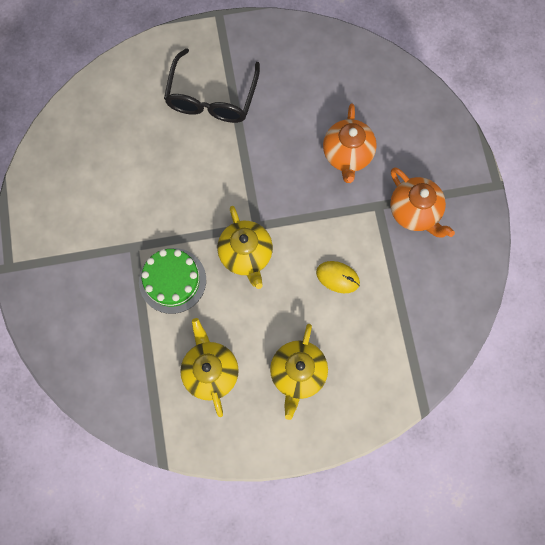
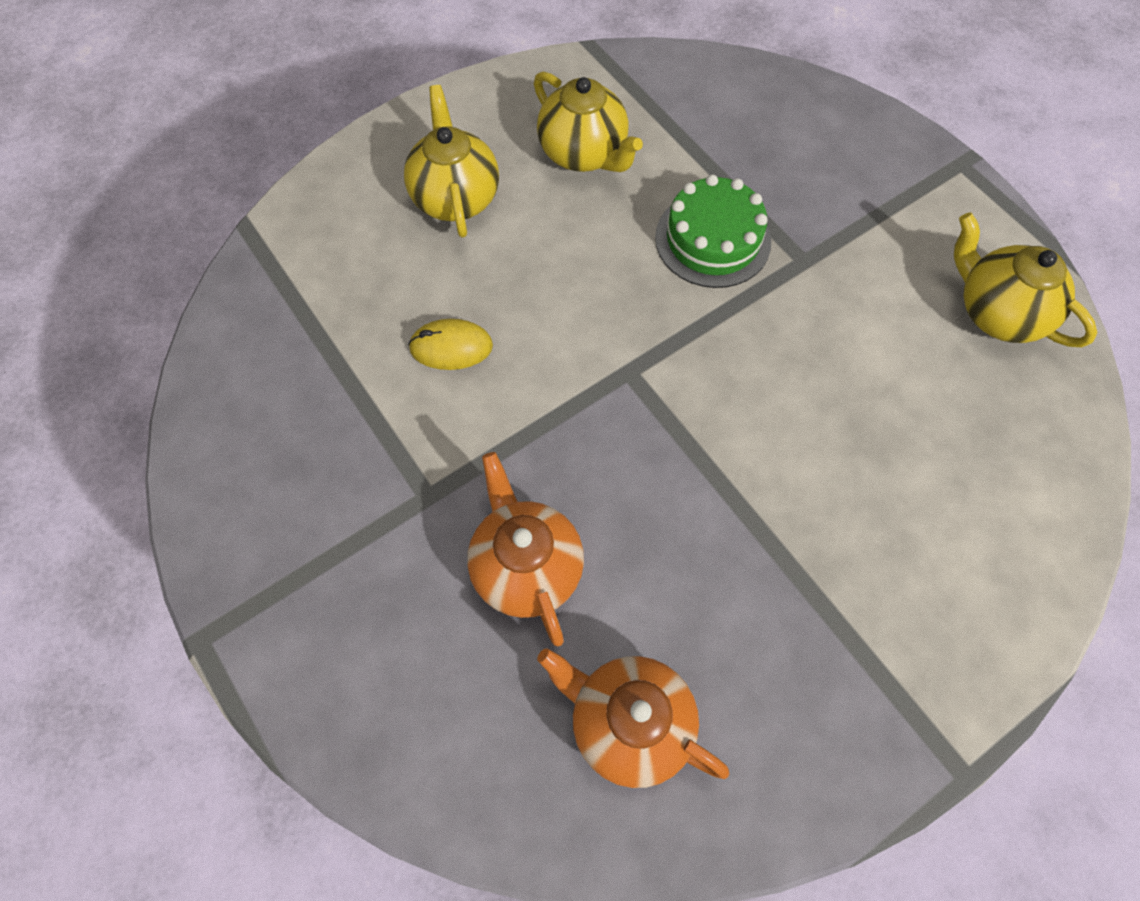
camera: 155 degrees right, 10 degrees down
black glasses [164,48,260,123] -> none
yellow teapot [217,206,273,289] -> yellow teapot moved to [954,213,1097,347]
orange teapot [390,167,455,238] -> orange teapot moved to [537,648,729,788]

